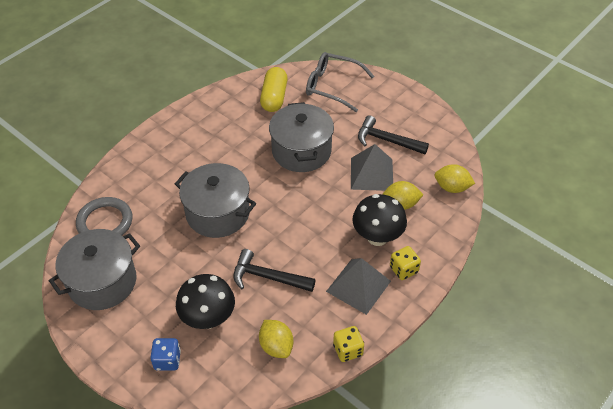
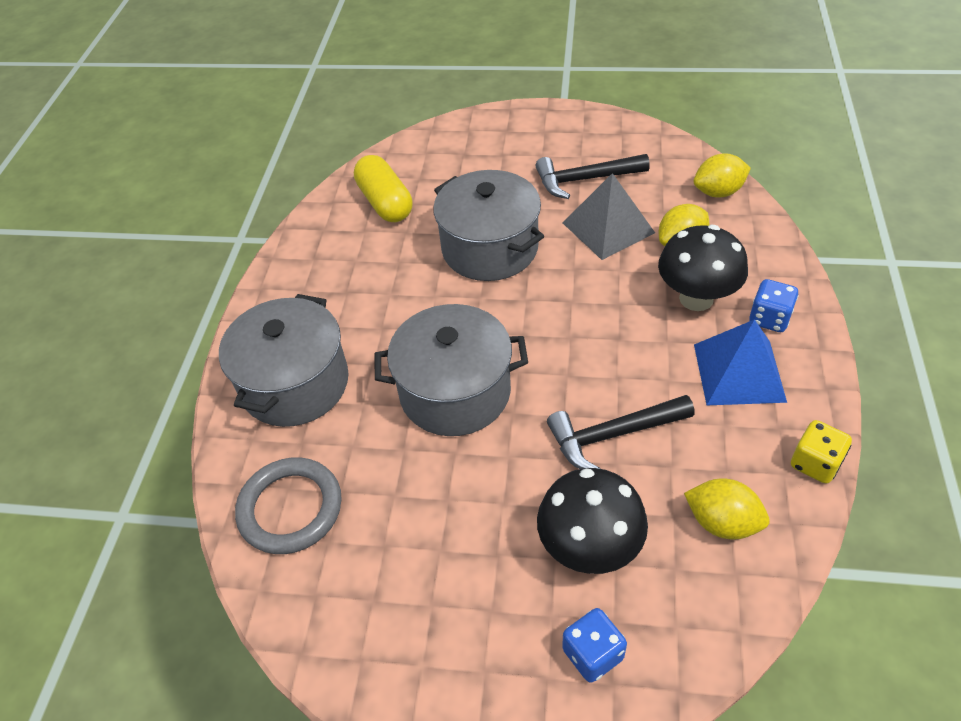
camera: 30 degrees left, 0 degrees up
grey pot [49,229,140,310] -> grey pot moved to [219,294,349,427]
grey glasses [306,52,374,112] -> none
grey pyramid [326,258,391,315] -> blue pyramid [694,319,787,405]
yellow dice [390,246,421,280] -> blue dice [749,279,799,332]

